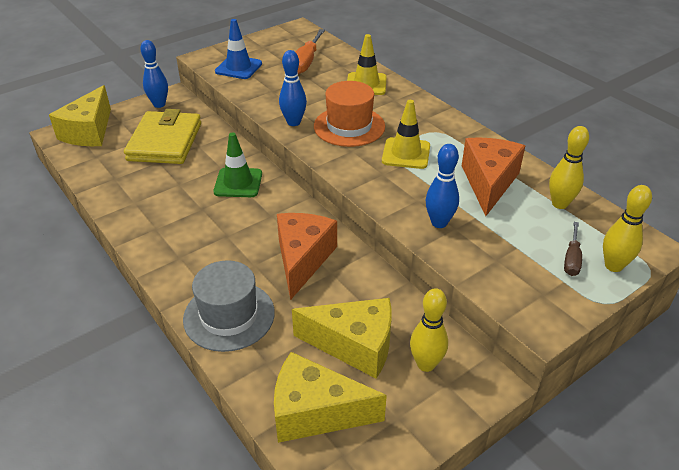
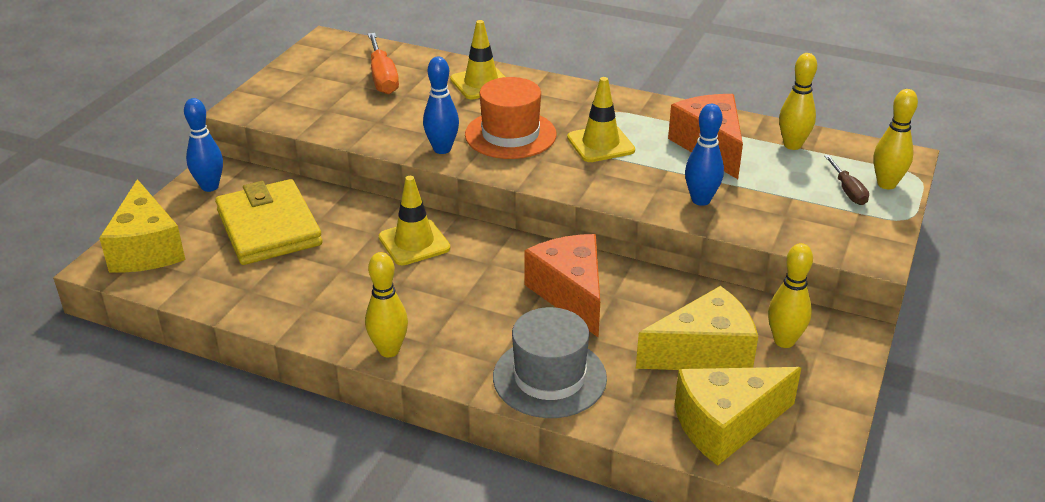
camera: 30 degrees left, 5 degrees down
green traffic cone [213,132,262,197] -> yellow traffic cone [379,176,451,265]
blue traffic cone [215,19,262,79] -> none
none -> yellow bowling pin [365,252,408,357]

